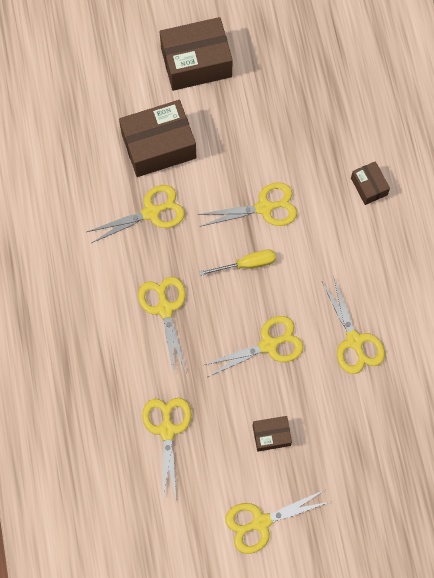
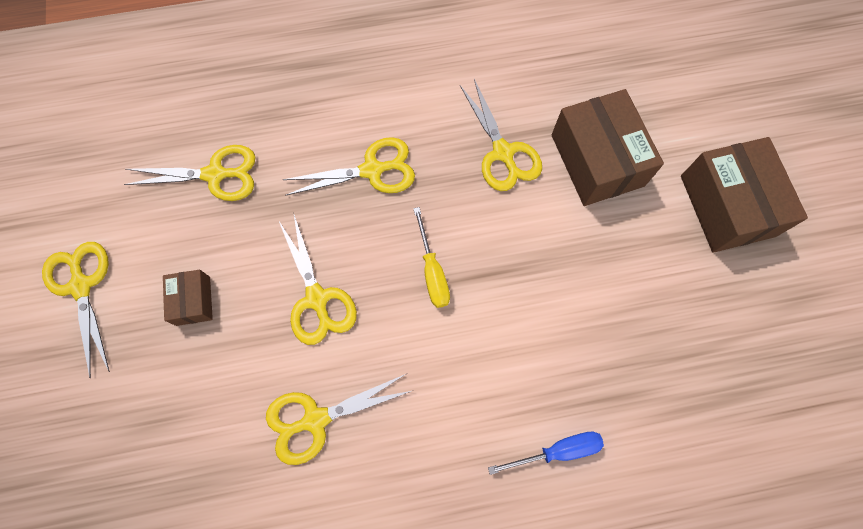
camera: 90 degrees right, 0 degrees up
yellow scissors [197,182,297,226] -> none
brown box [351,161,390,205] -> blue screwdriver [488,432,604,475]

